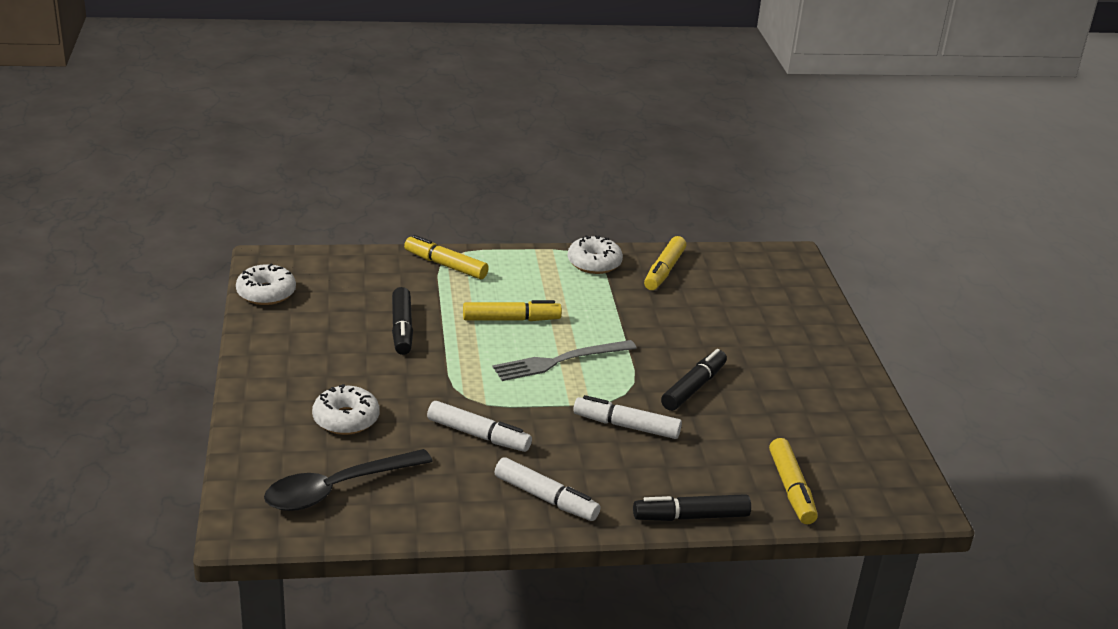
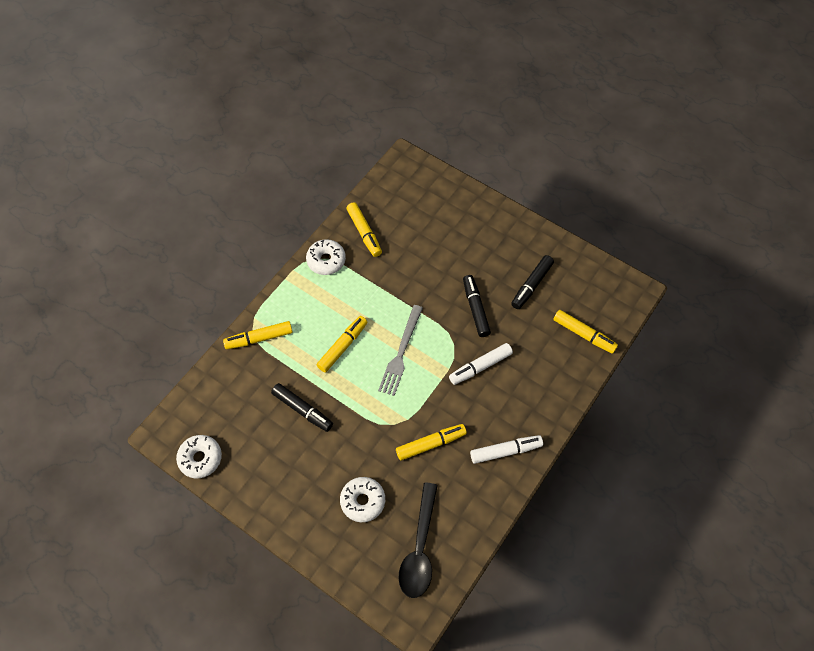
camera: 45 degrees left, 30 degrees up
white marker [427,401,532,452] -> yellow marker [396,424,467,461]
black marker [633,494,751,521] -> black marker moved to [511,255,554,309]

